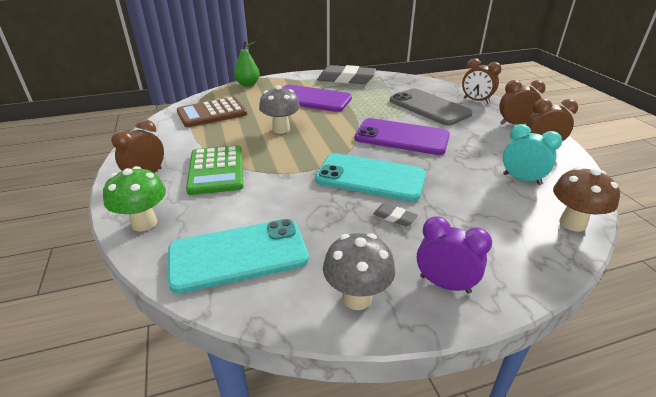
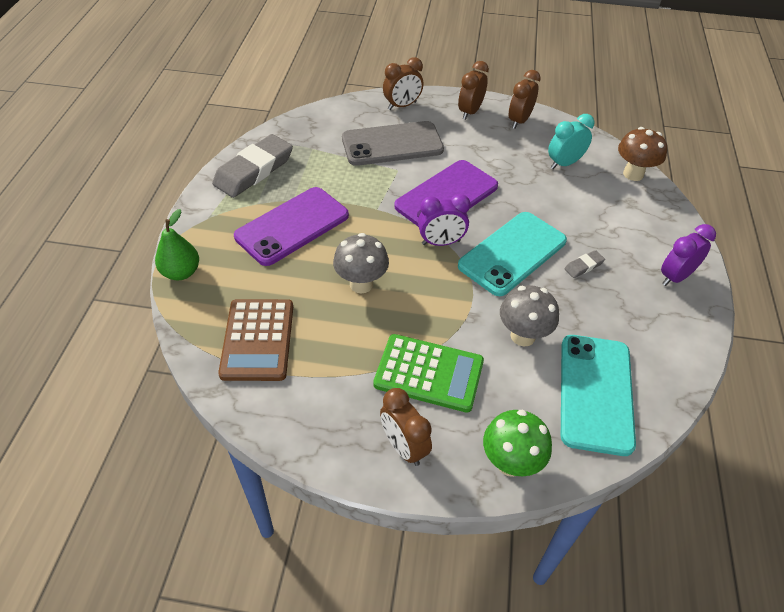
camera: 65 degrees left, 15 degrees up
grey mushroom [323,233,395,310] -> grey mushroom moved to [500,285,559,346]
none -> purple clock [418,194,470,246]

